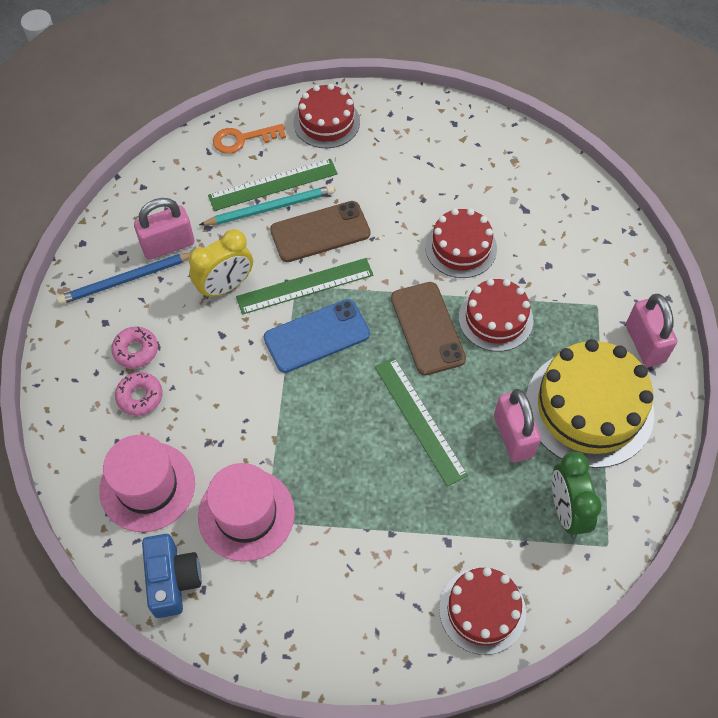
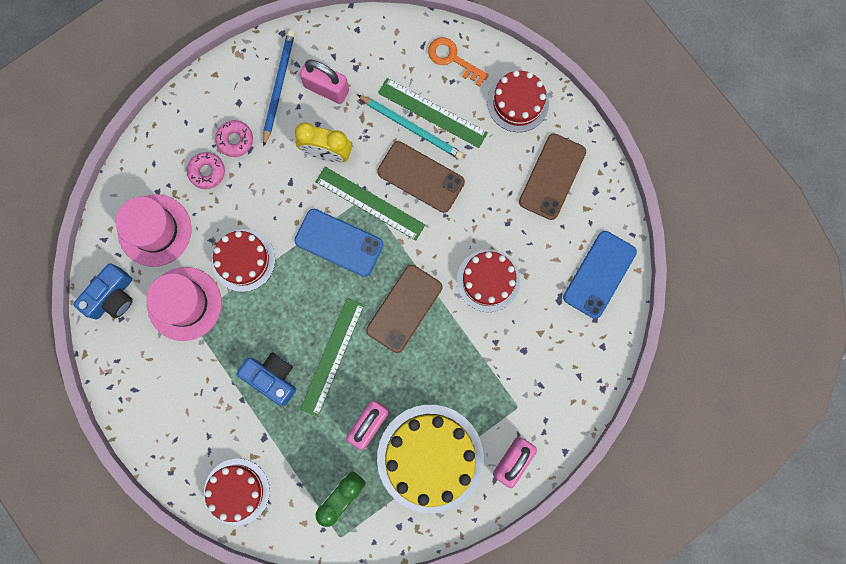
camera: 50 degrees right, 20 degrees up
blue pencil [57,253,190,305] -> blue pencil turned 75 degrees clockwise [263,30,295,147]
red cake [459,279,534,352] -> red cake moved to [212,229,275,292]
none -> blue camera [237,352,296,406]
none -> brown phone [519,134,586,220]
none -> blue phone [563,231,637,319]

